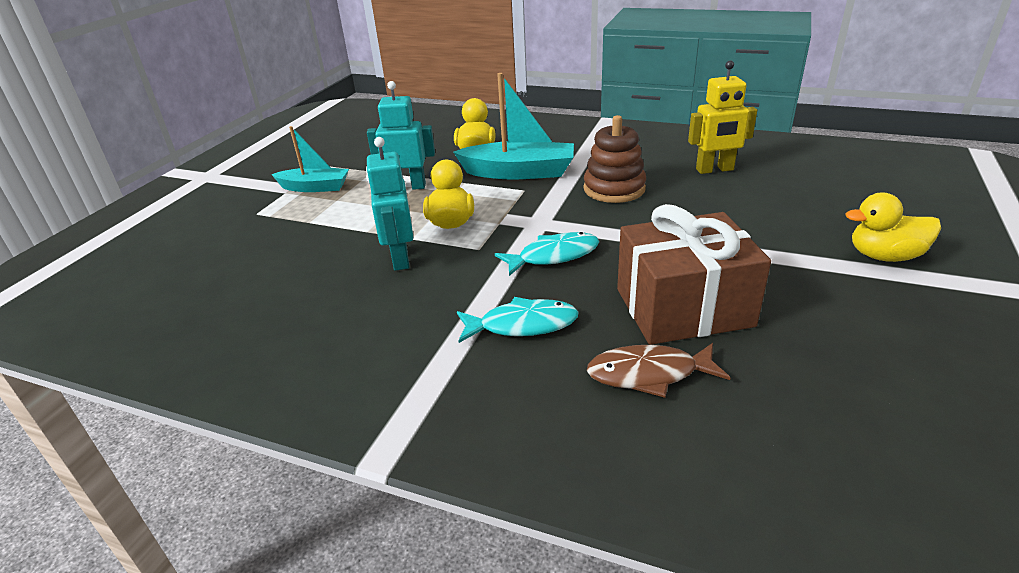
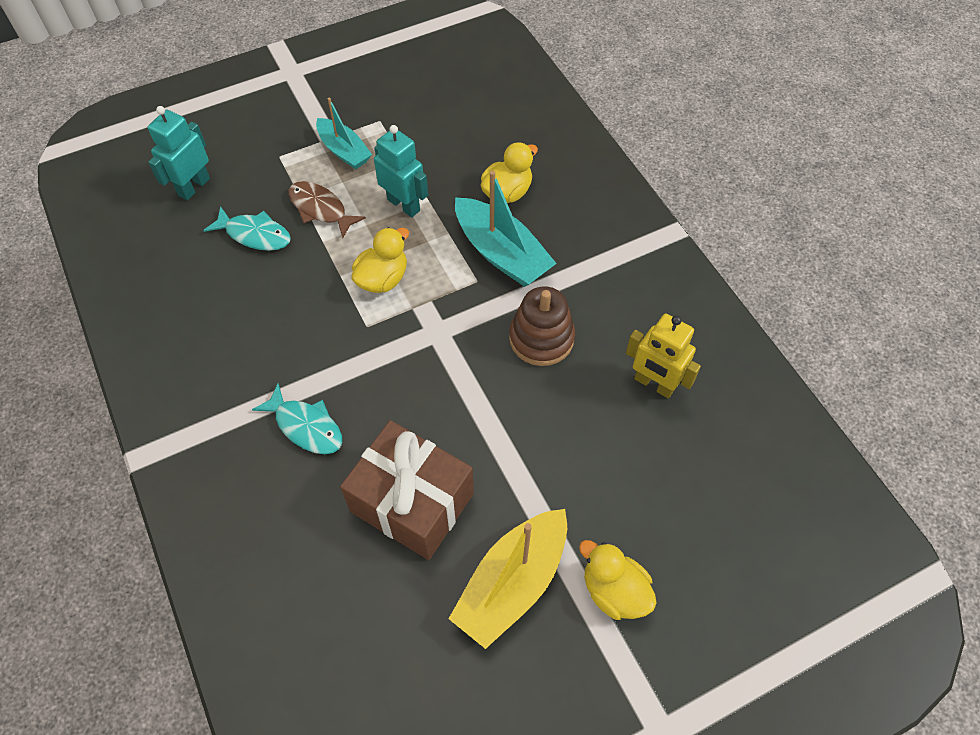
camera: 40 degrees right, 25 degrees up
turquoise robot [366,137,413,271] -> turquoise robot moved to [148,106,210,200]
turquoise fish [495,232,599,276] -> turquoise fish moved to [203,206,291,251]
brown fish [587,343,730,398] -> brown fish moved to [288,181,366,238]
none -> yellow boat [449,509,567,649]

